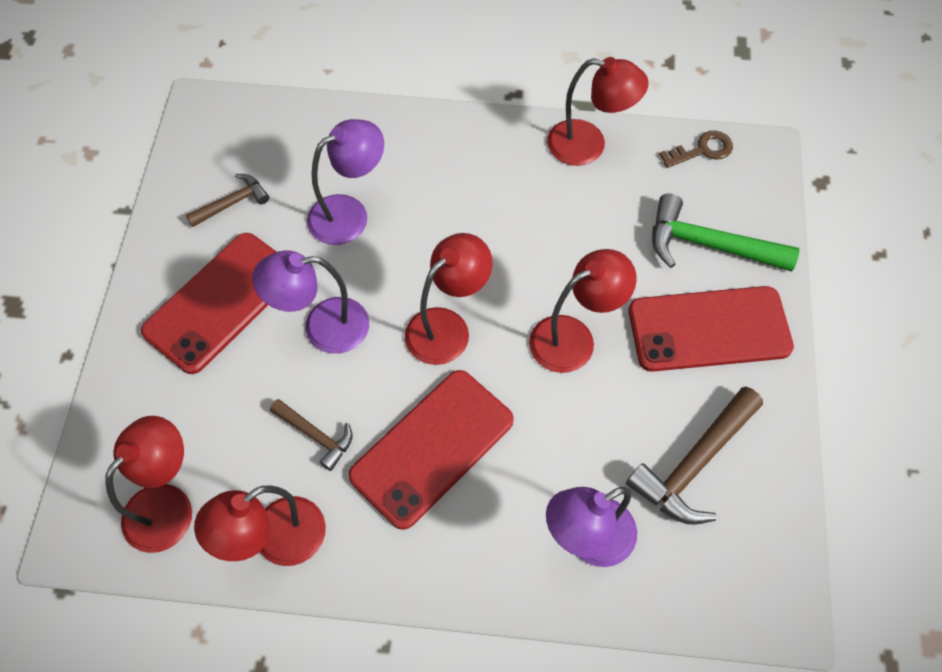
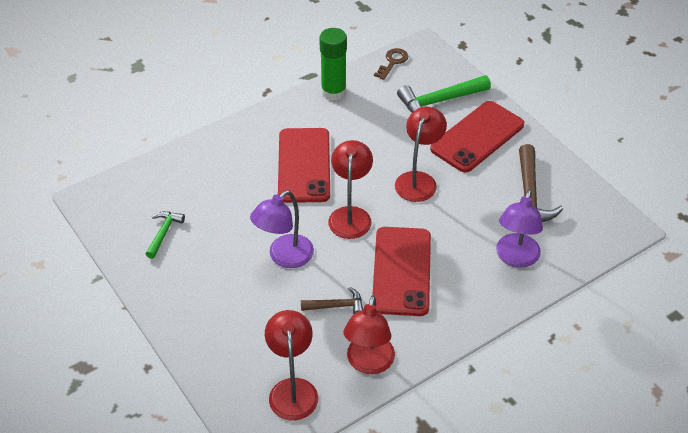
camera: 40 degrees left, 15 degrees down
red phone [141,233,276,374] -> red phone moved to [278,128,330,203]
brown hammer [186,174,269,227] -> green hammer [146,211,185,259]
purple lamp [307,119,384,245] -> none
red lamp [547,57,649,166] -> green glue stick [319,28,347,101]

